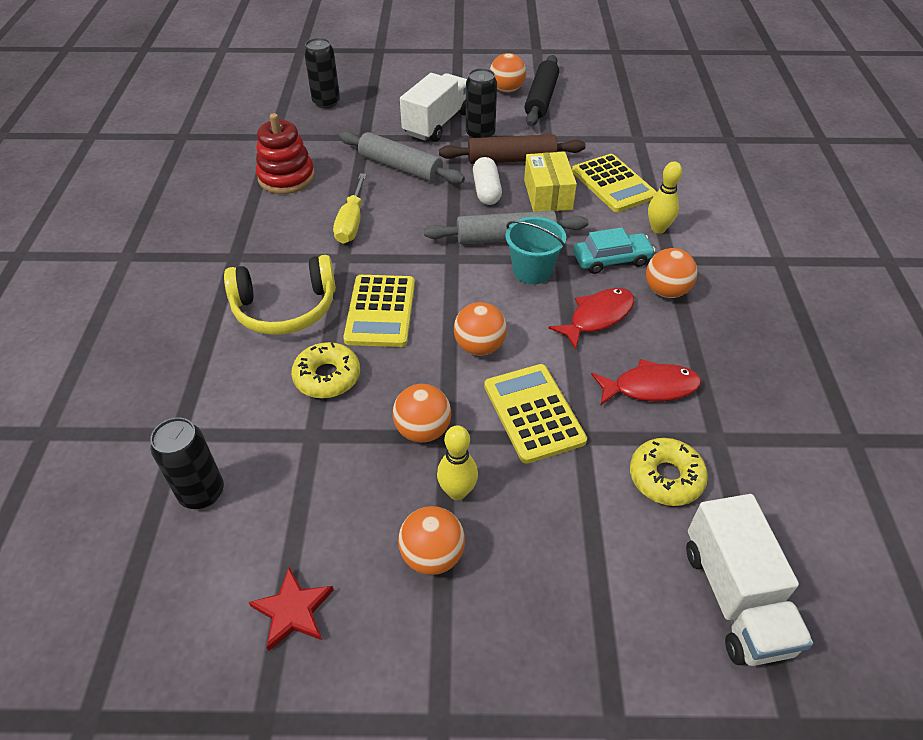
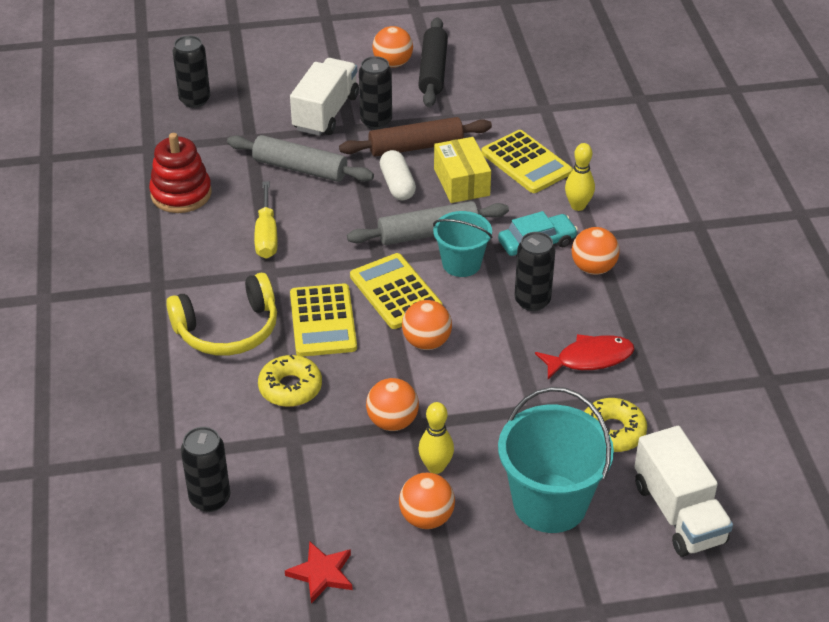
camera: 10 degrees left, 5 degrees down
yellow calculator [484,364,587,464] -> yellow calculator moved to [350,253,443,329]
red fish [548,288,635,350] -> black can [514,232,555,311]
none -> turquoise bucket [498,387,614,533]

